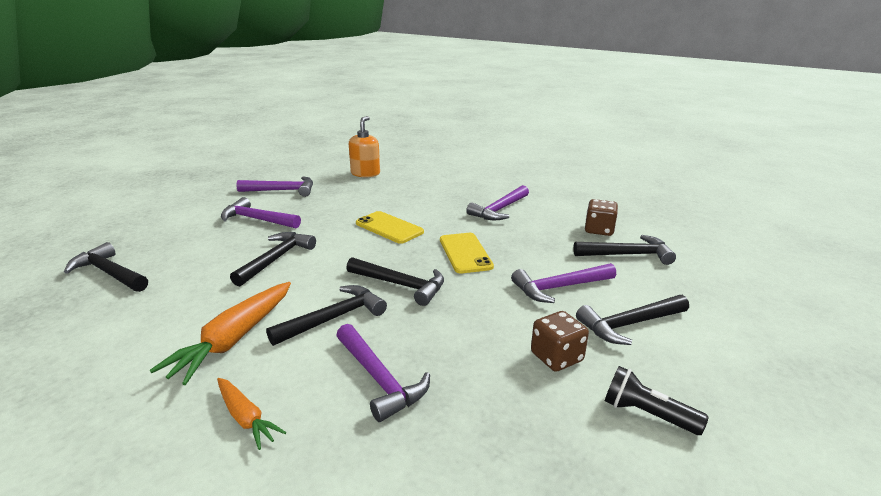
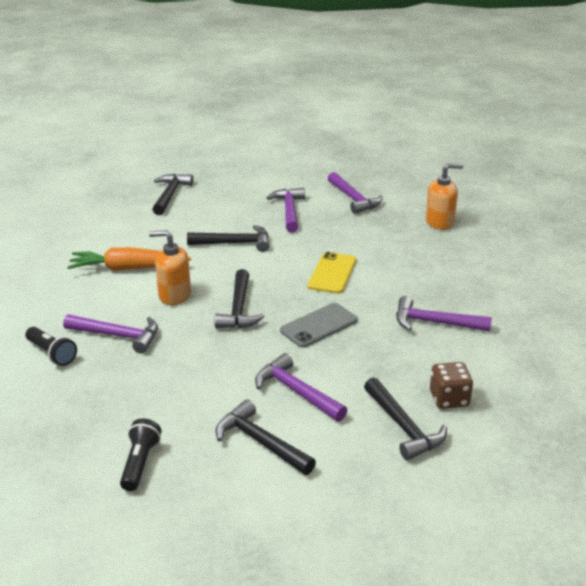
camera: 65 degrees right, 5 degrees up
orange carrot [217,378,287,450] -> none
black hammer [266,285,387,346] -> orange soap dispenser [149,230,191,305]
purple hammer [336,324,430,422] -> purple hammer turned 105 degrees counterclockwise [63,314,158,354]
yellow phone [440,233,494,273] -> grey phone [280,303,358,348]
brown dice [531,311,589,372] -> none
none -> black flashlight [25,327,77,366]

